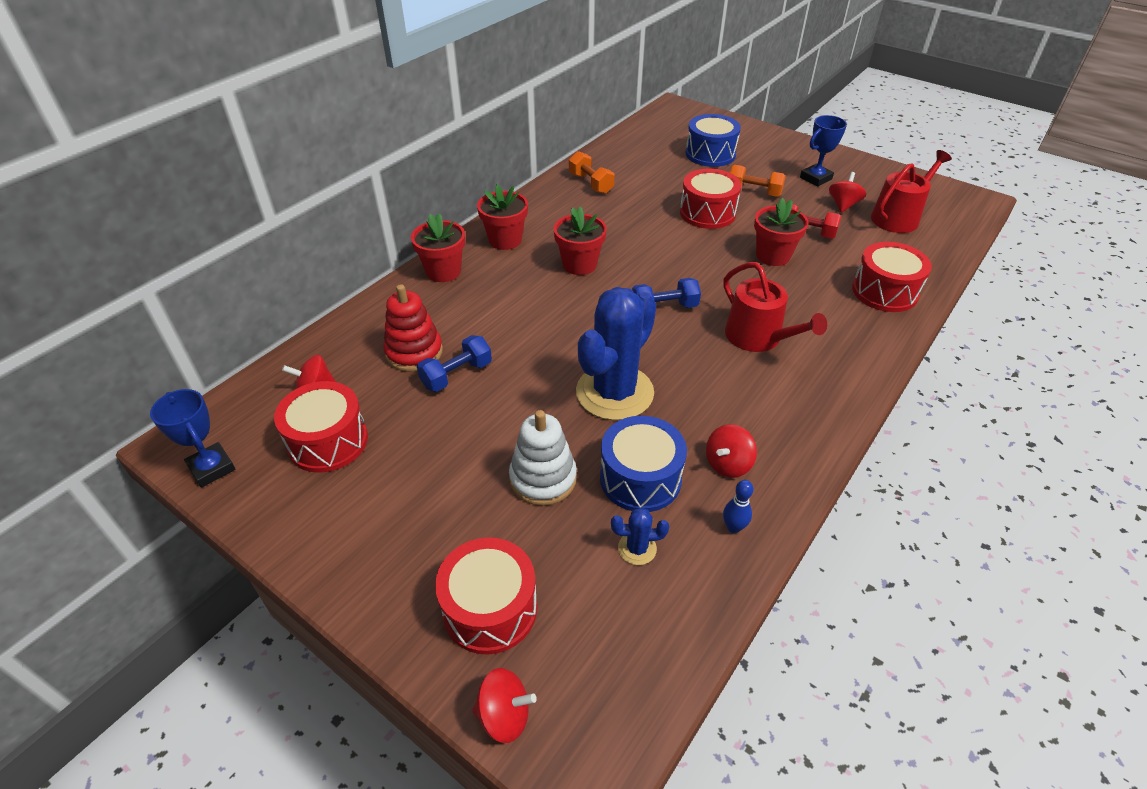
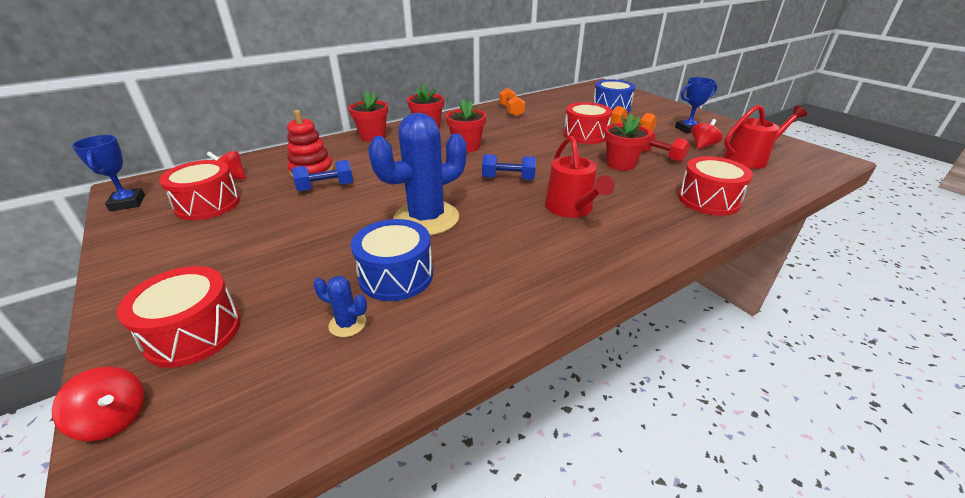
camera: 20 degrees right, 10 degrees down
white stacking toy [509,410,577,506] -> none
red spinning top [706,424,757,478] -> none
blue bowling pin [723,480,753,533] -> none

